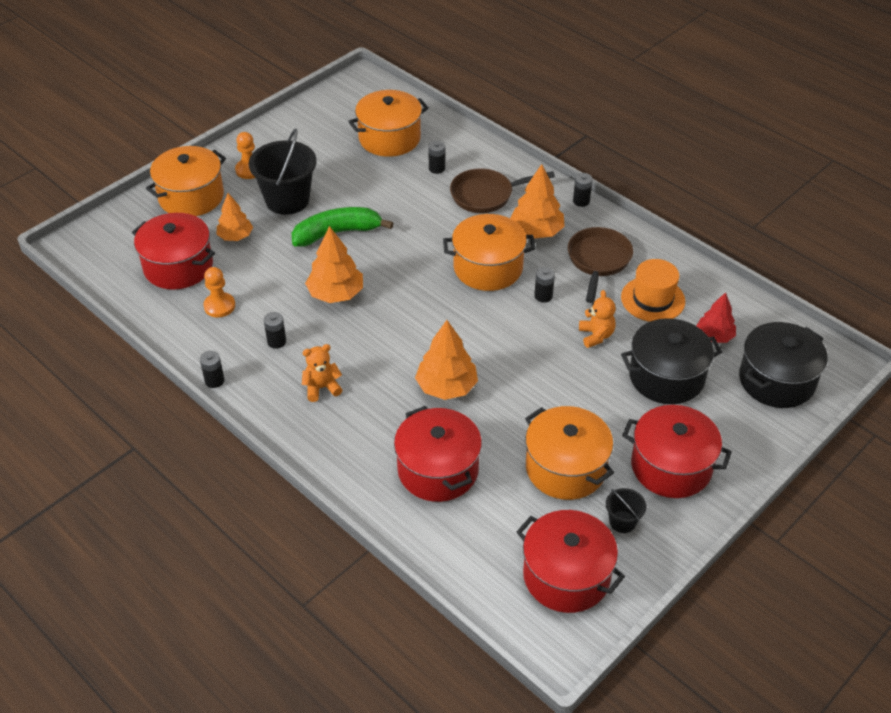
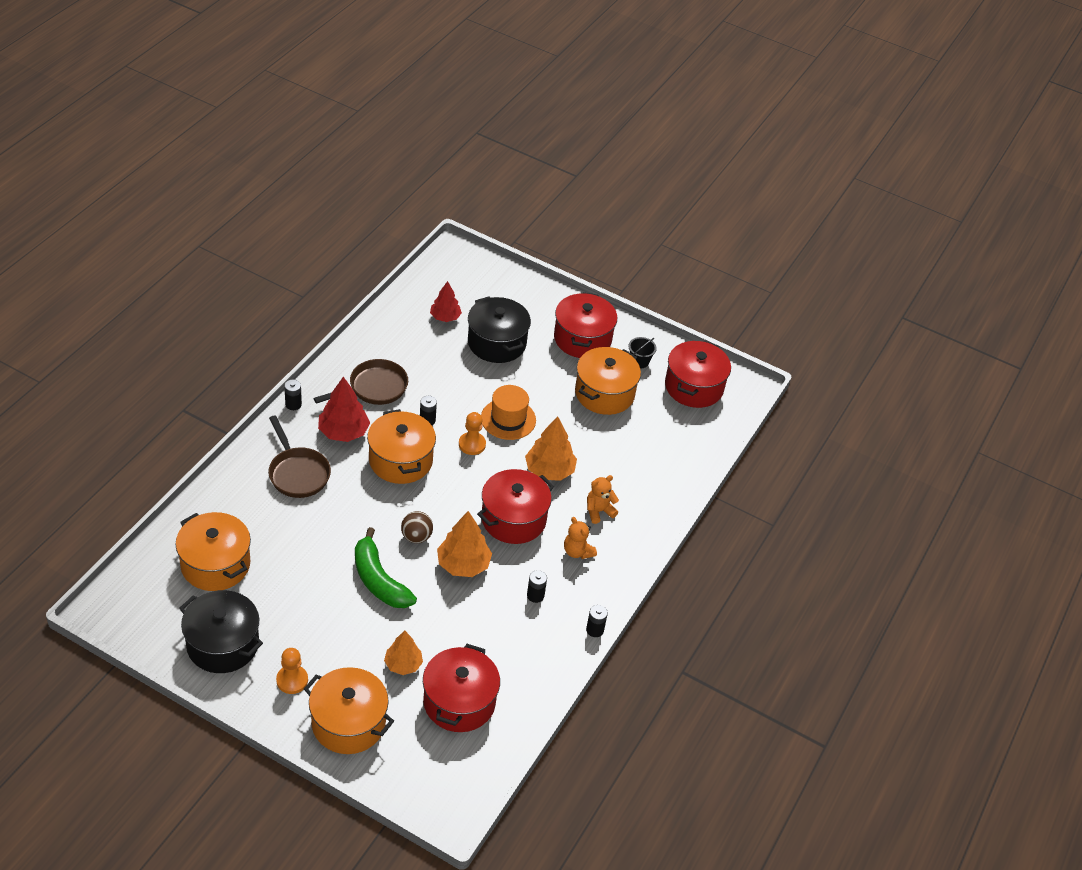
camera: 110 degrees left, 0 degrees up
orange pawn [204,267,235,318] -> orange pawn moved to [459,412,486,455]
black bucket [249,129,317,215] -> none
red pot [394,406,482,502] -> red pot moved to [477,469,554,544]
black battery [428,141,445,174] -> none
orange tree [510,164,565,239] -> red tree [318,377,370,442]
brown pan [568,227,633,303] -> brown pan turned 150 degrees clockwise [313,359,408,405]
orange teddy bear [579,290,616,348] -> orange teddy bear moved to [587,475,619,524]
orange hat [621,259,685,322] -> orange hat moved to [481,385,536,440]
black pot [739,322,828,408] -> black pot moved to [179,590,263,673]
none -> brown ball [401,511,433,543]

